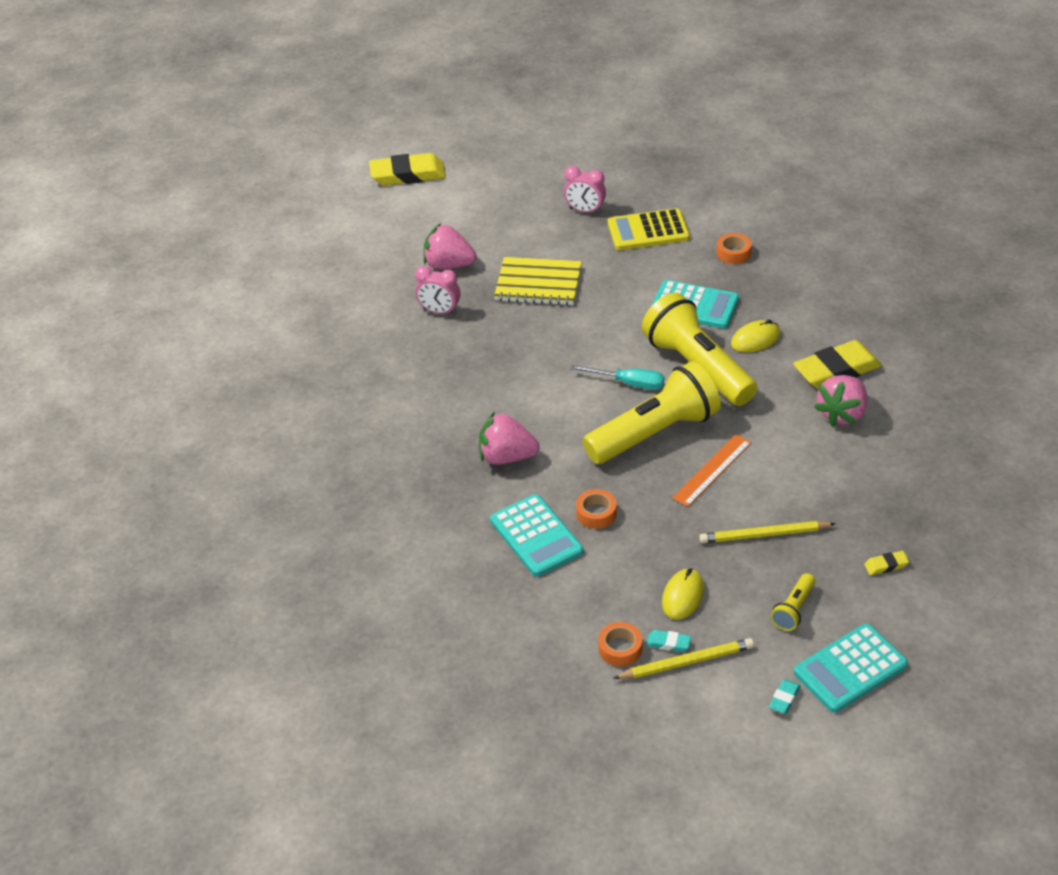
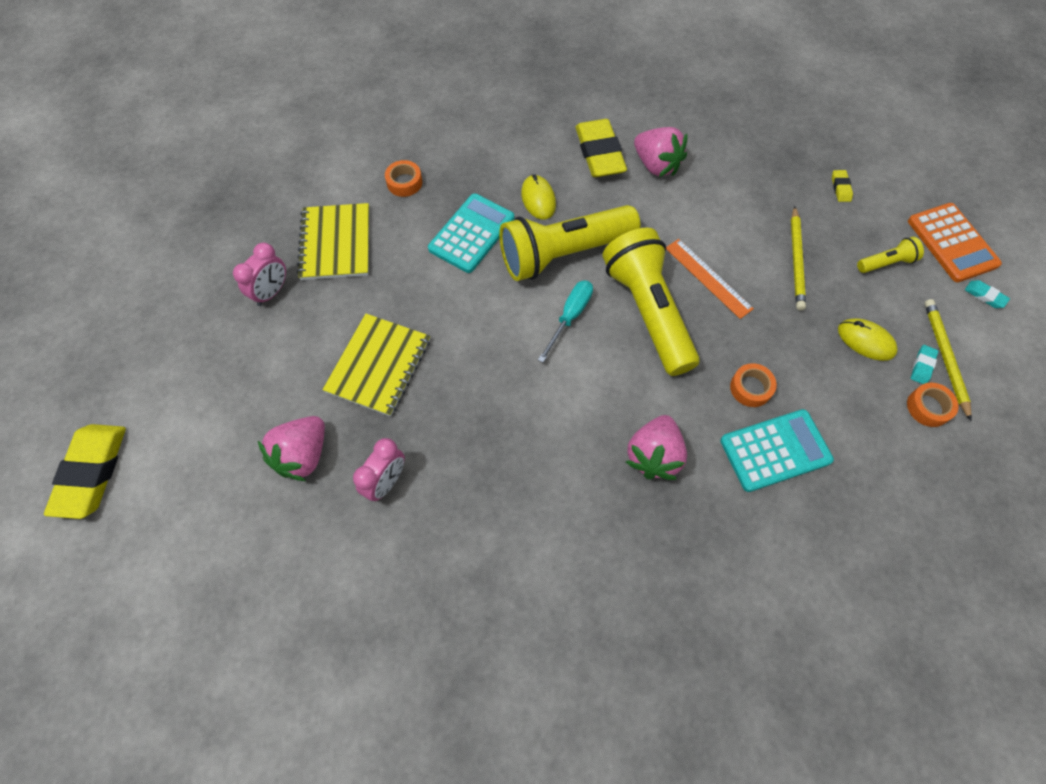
camera: 80 degrees left, 20 degrees up
yellow calculator [608,208,690,250] -> yellow notebook [297,203,369,280]
yellow flashlight [771,573,815,631] -> yellow flashlight turned 60 degrees counterclockwise [857,237,924,273]
turquoise calculator [794,624,908,713] -> orange calculator [908,203,1002,282]

